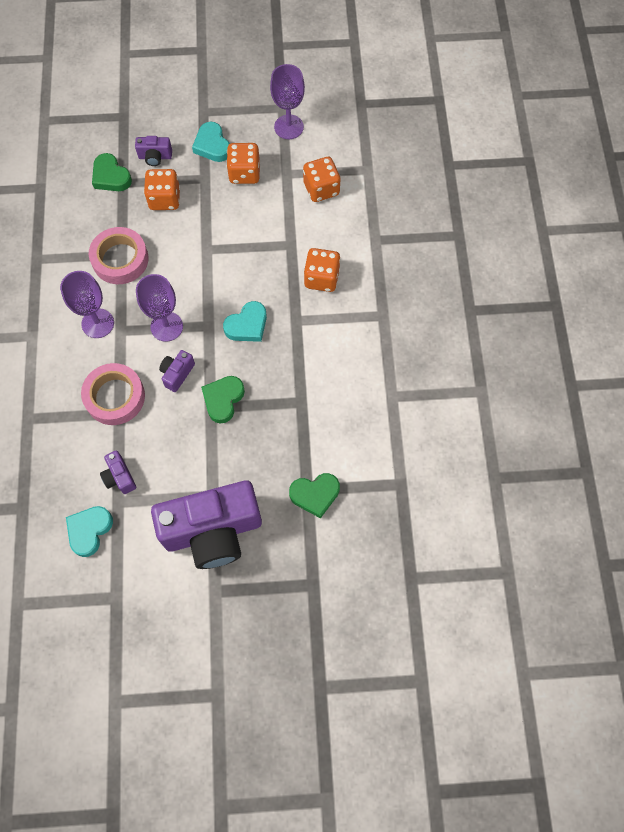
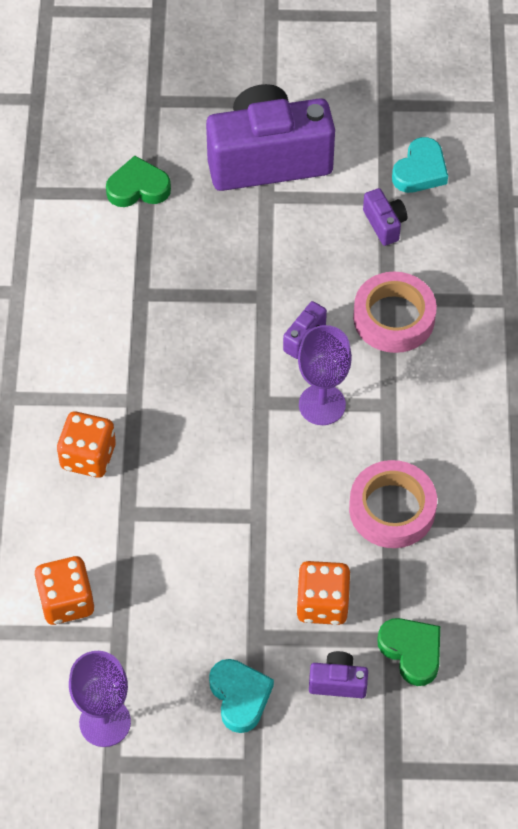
camera: 175 degrees left, 10 degrees down
purple goblet [60,271,114,338] -> none
green heart [201,376,245,423] -> none
turquoise heart [223,301,267,342] -> none
orange dice [226,143,260,184] -> none

